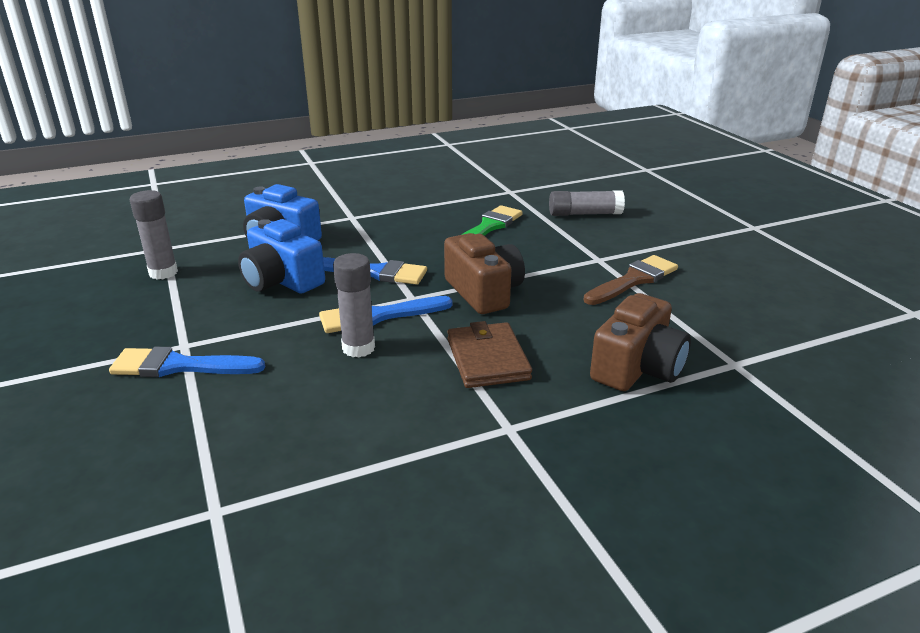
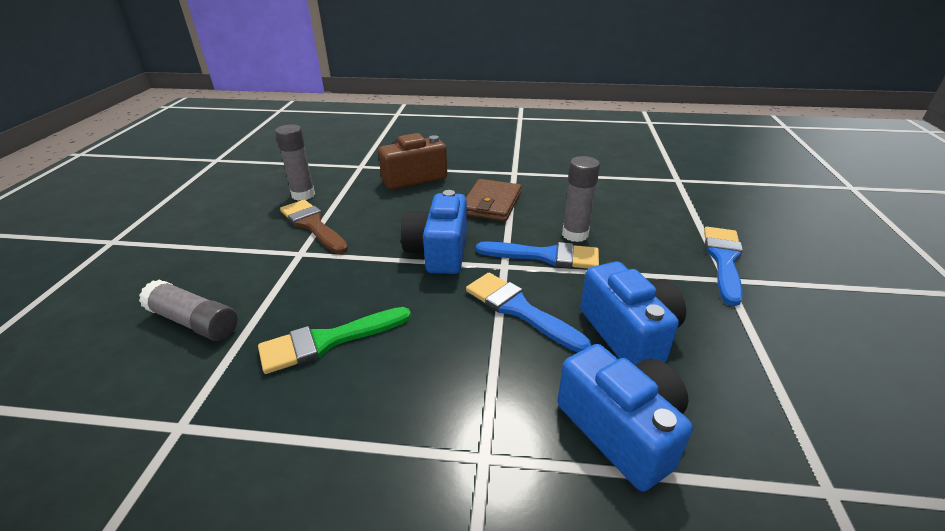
camera: 150 degrees left, 5 degrees up
blue brush [109,347,266,377] -> blue brush turned 105 degrees counterclockwise [704,227,743,306]
grey glue stick [130,190,178,280] -> grey glue stick moved to [275,125,315,201]
brown camera [444,233,525,314] -> blue camera [401,190,467,274]
brown brush [583,255,678,305] -> brown brush turned 60 degrees clockwise [280,199,348,254]

